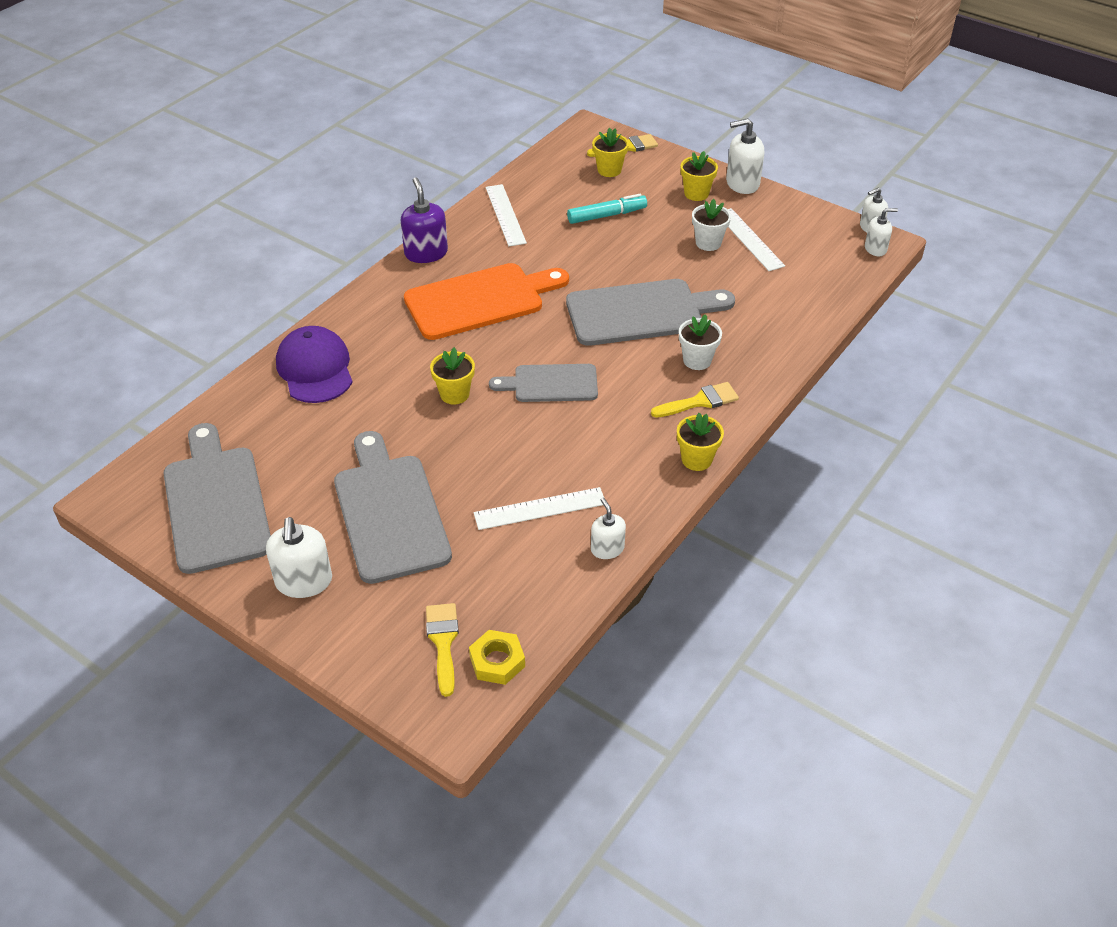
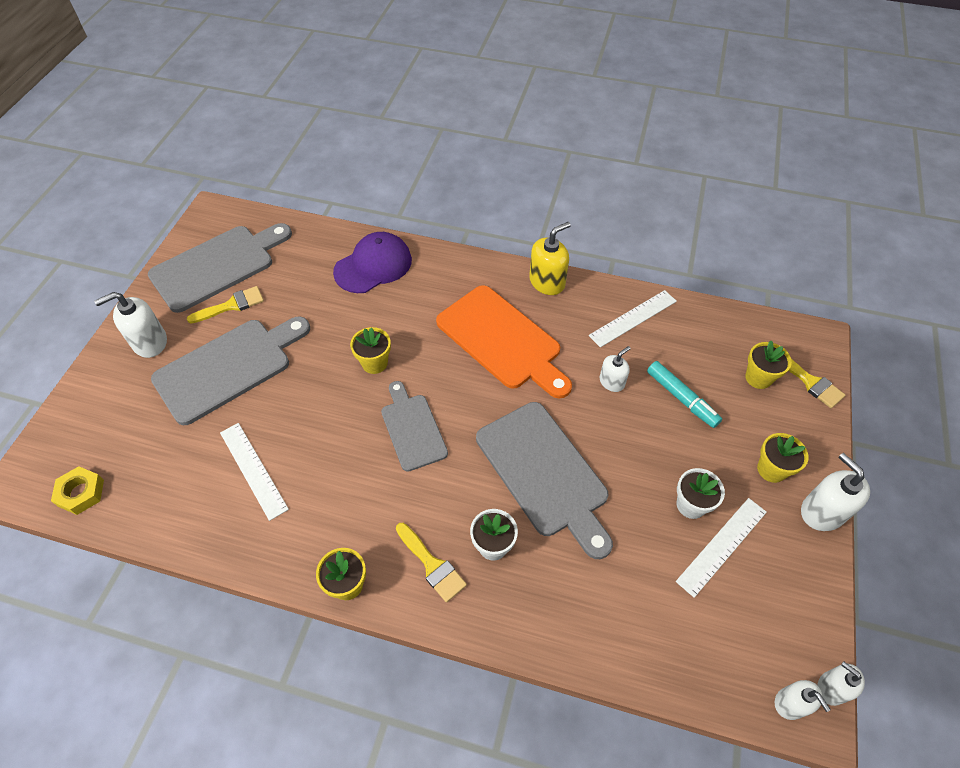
camera: 70 degrees right, 10 degrees up
purple soap dispenser [400,177,448,263] -> yellow soap dispenser [529,222,571,295]
yellow brush [426,603,459,697] -> yellow brush moved to [187,286,264,323]
white soap dispenser [591,498,626,559] -> white soap dispenser moved to [600,346,631,392]

